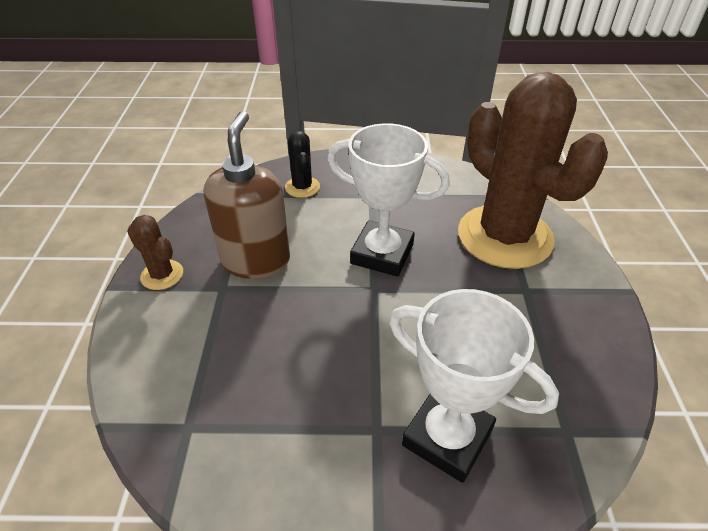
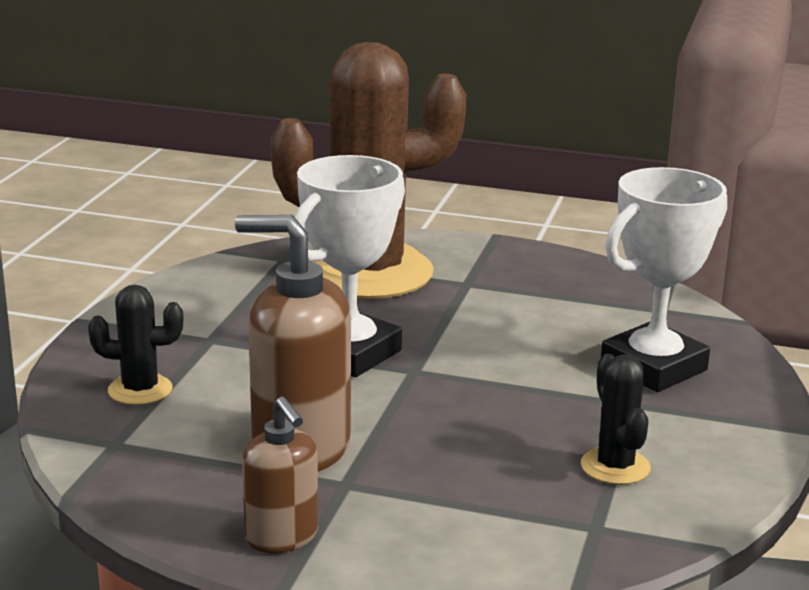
camera: 75 degrees left, 20 degrees down
brown cactus [127,215,183,290] -> brown soap dispenser [242,397,318,553]
none -> black cactus [581,354,651,485]

